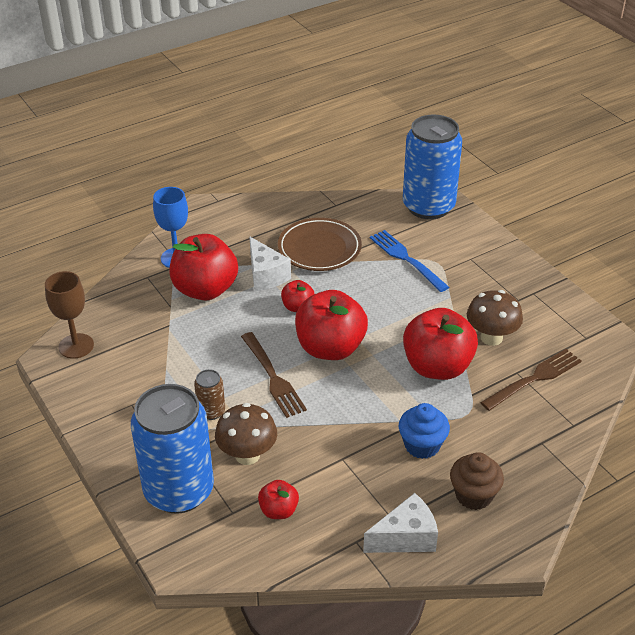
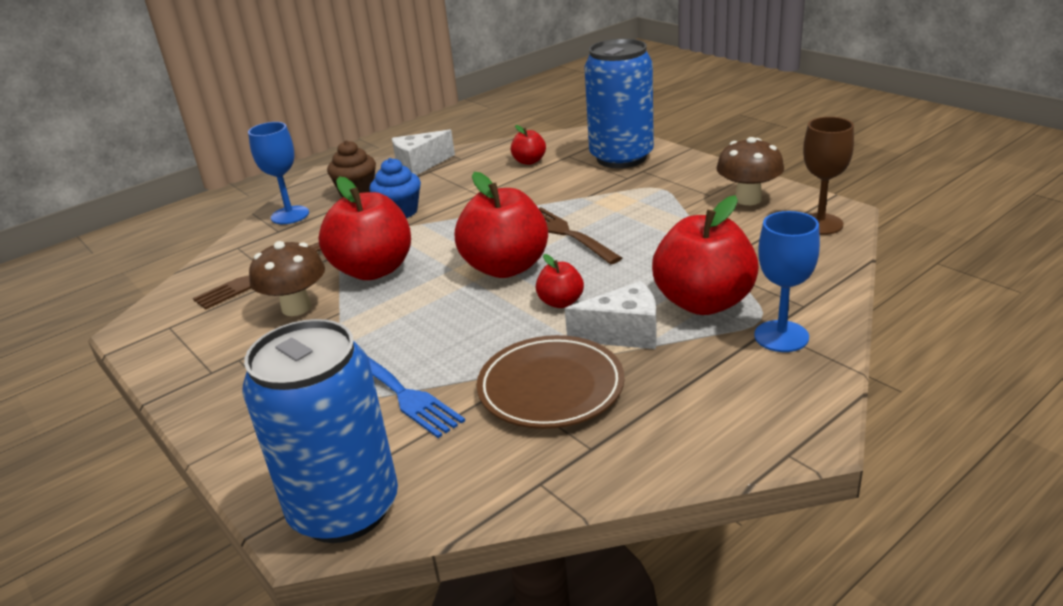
camera: 175 degrees right, 10 degrees down
brown can [194,369,225,420] -> none
brown mushroom [215,403,277,465] -> brown mushroom moved to [716,137,784,205]
white cheese [249,236,291,291] -> white cheese turned 120 degrees clockwise [565,281,657,349]
none -> blue goblet [248,122,309,224]

